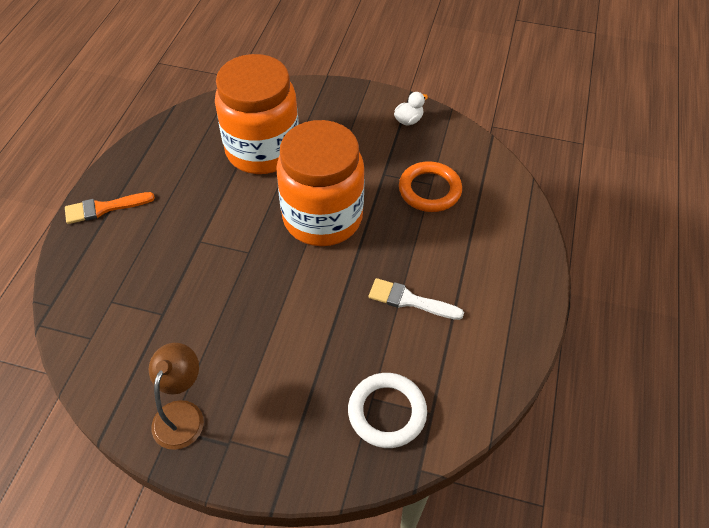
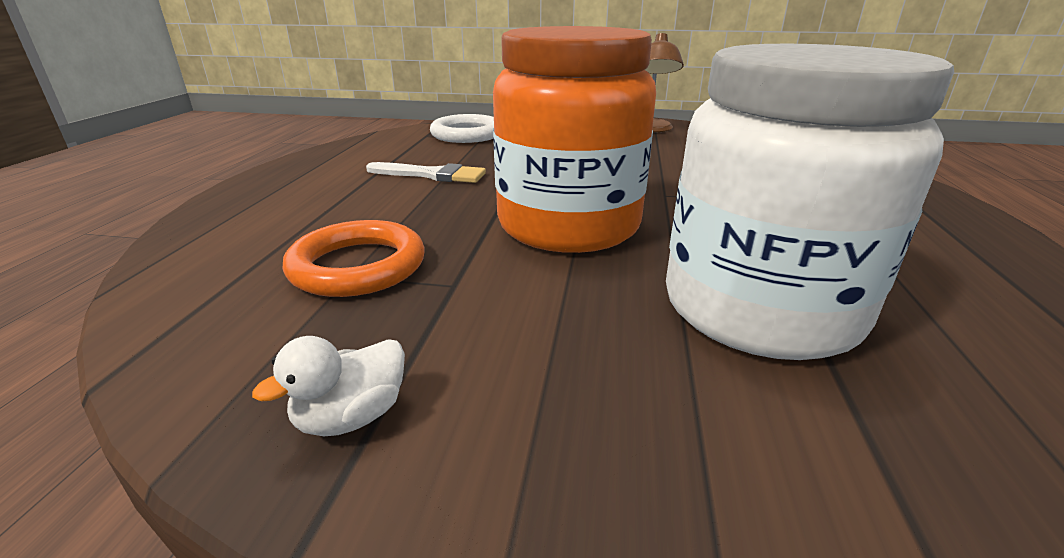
camera: 175 degrees right, 25 degrees down
orange brush [65,192,155,224] -> none
orange jar [215,54,299,174] -> white jar [666,44,954,360]

